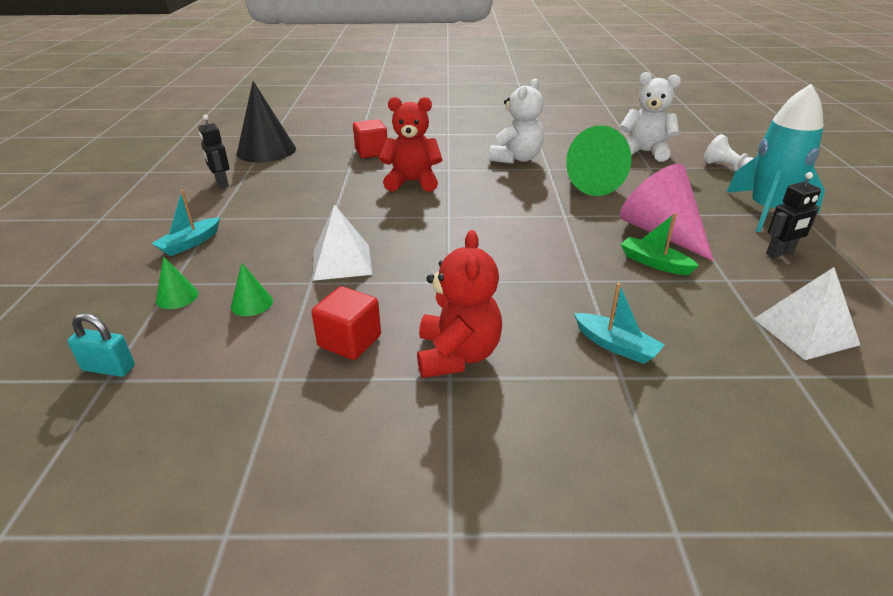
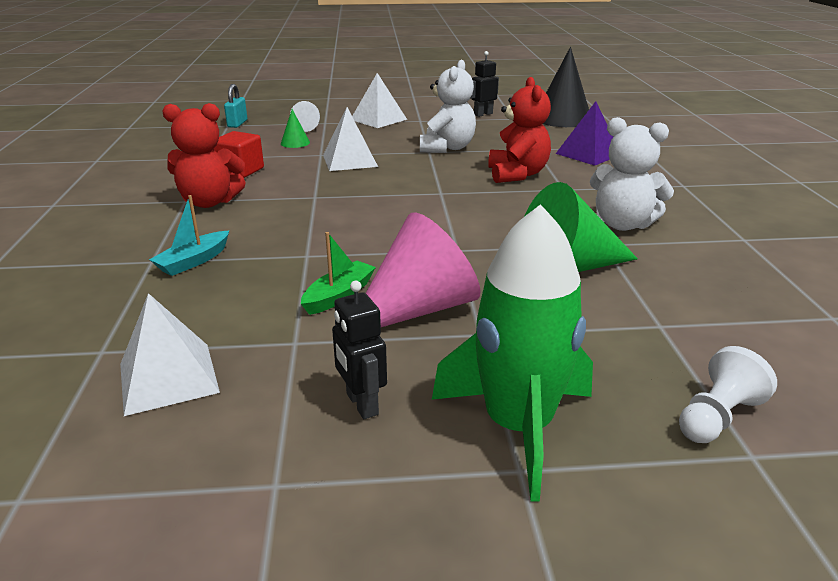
camera: 85 degrees right, 5 degrees down
turquoise boat [152,190,220,256] -> white pyramid [352,73,407,128]
green cone [156,256,198,309] -> white pawn [290,101,320,132]
red cube [353,119,387,158] -> purple pyramid [556,101,613,166]
white teddy bear [620,72,681,162] -> white teddy bear moved to [420,60,476,153]
turquoise rocket [726,84,825,232] -> green rocket [432,204,593,502]

